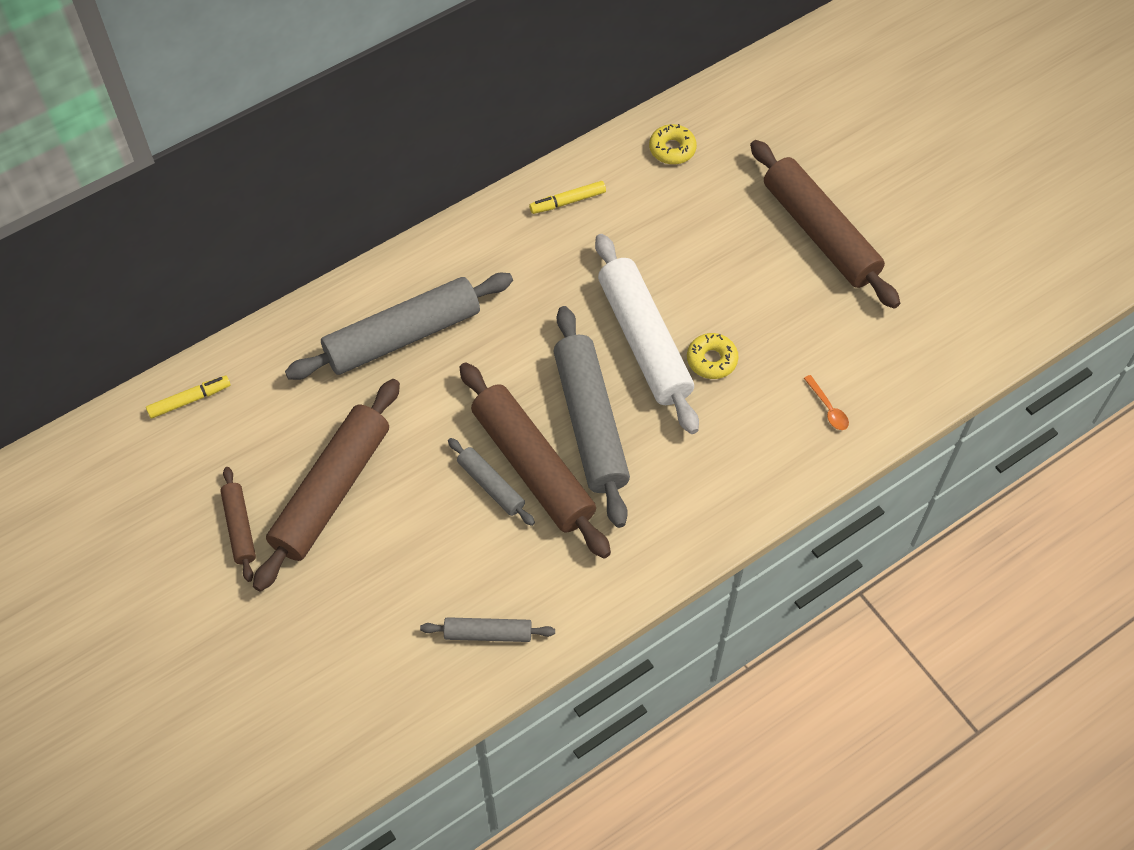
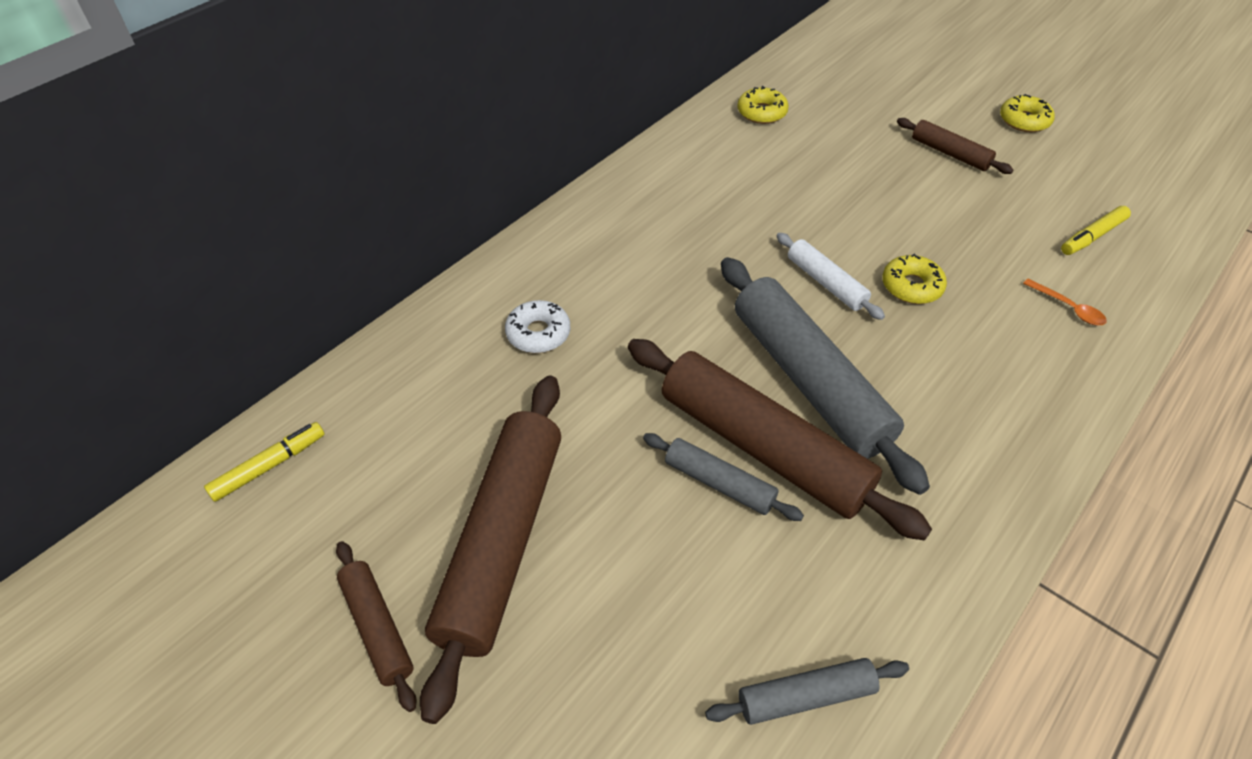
camera: 15 degrees left, 10 degrees down
grey rolling pin [285,273,513,380] -> white donut [505,300,570,353]
yellow marker [529,181,606,214] -> yellow marker moved to [1061,206,1131,255]
white rolling pin [595,234,699,434] -> white rolling pin [776,233,885,320], size x0.49
brown rolling pin [750,140,900,309] -> brown rolling pin [897,118,1013,174], size x0.49
none -> yellow donut [1000,94,1055,132]

